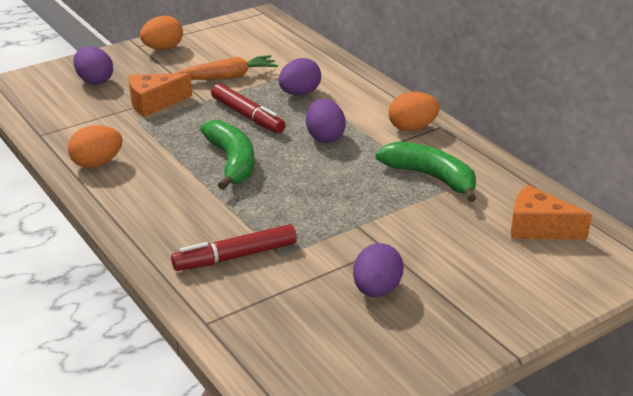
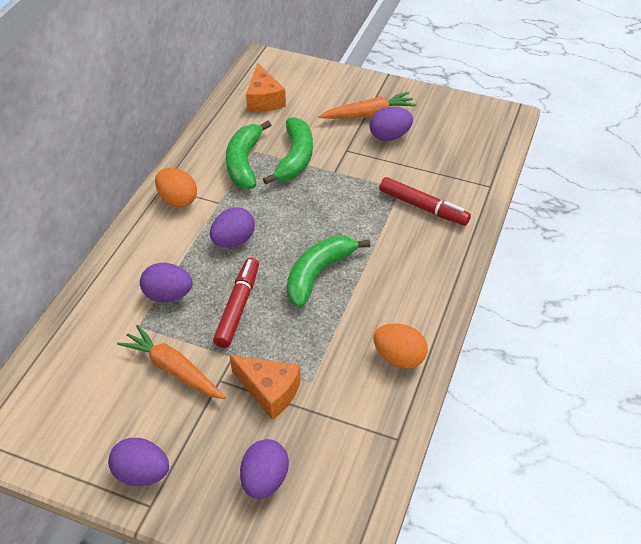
camera: 125 degrees left, 15 degrees up
orange egg [140,16,183,50] -> purple egg [108,438,169,486]
none -> green banana [263,117,313,184]
none -> orange carrot [318,92,417,119]

